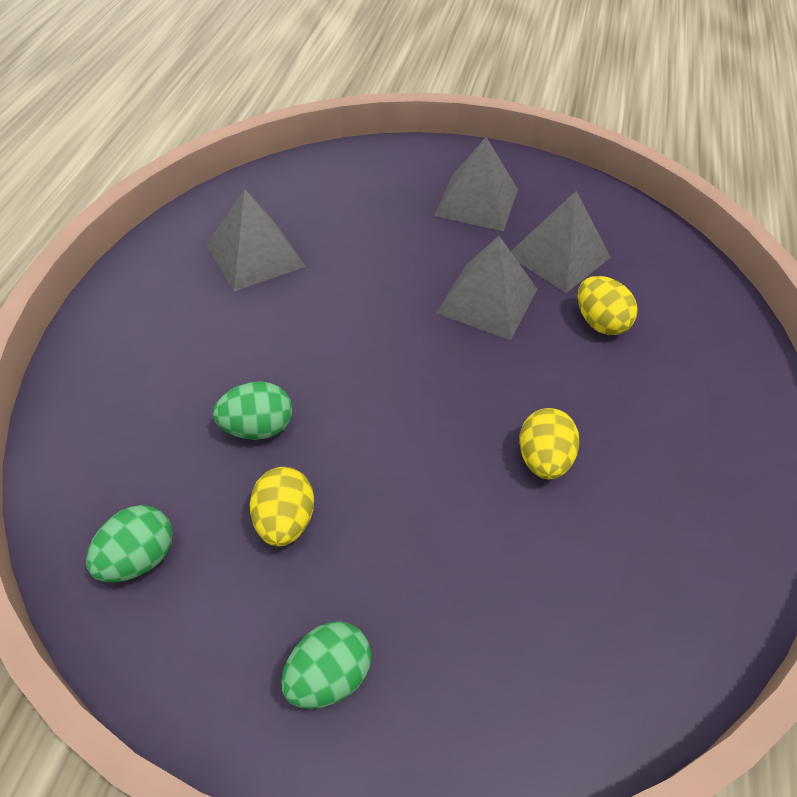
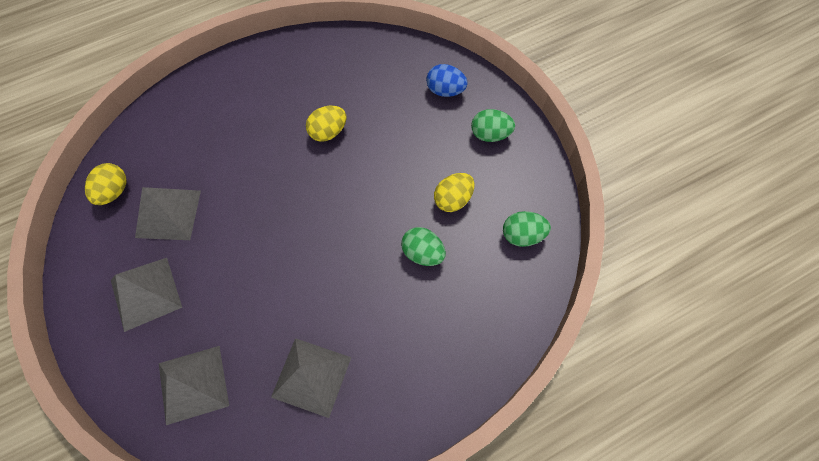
camera: 130 degrees left, 15 degrees up
grey pyramid [436,236,537,340] -> grey pyramid moved to [159,346,229,425]
yellow egg [578,276,638,335] -> yellow egg moved to [85,163,126,205]
none -> blue egg [426,64,468,97]

